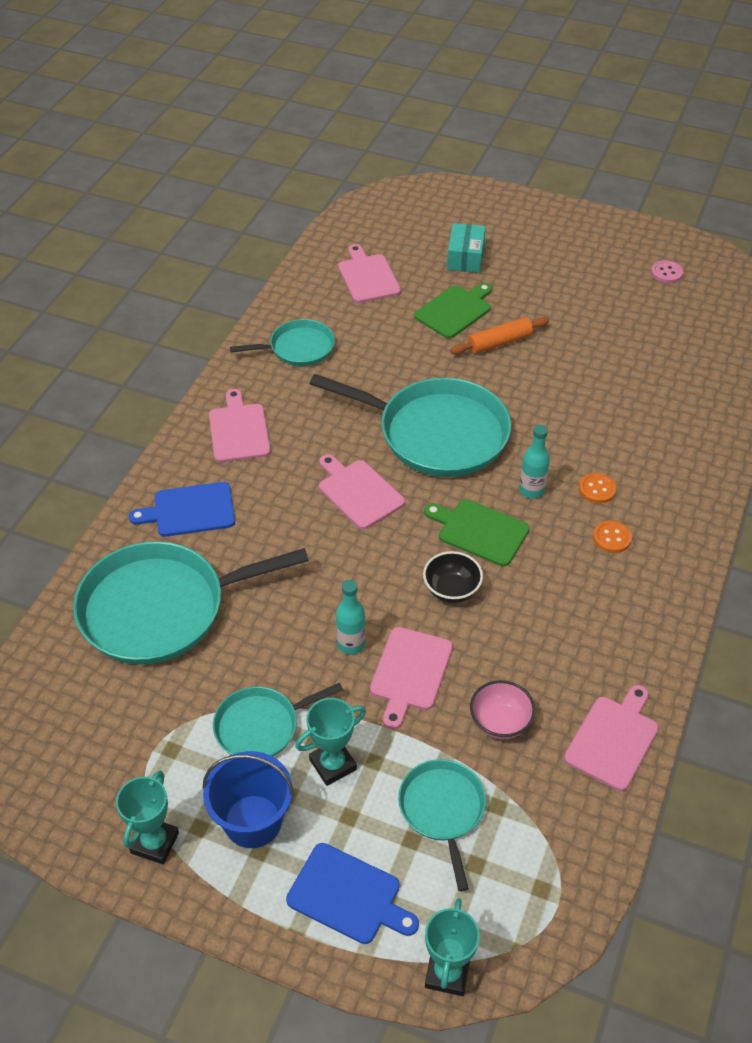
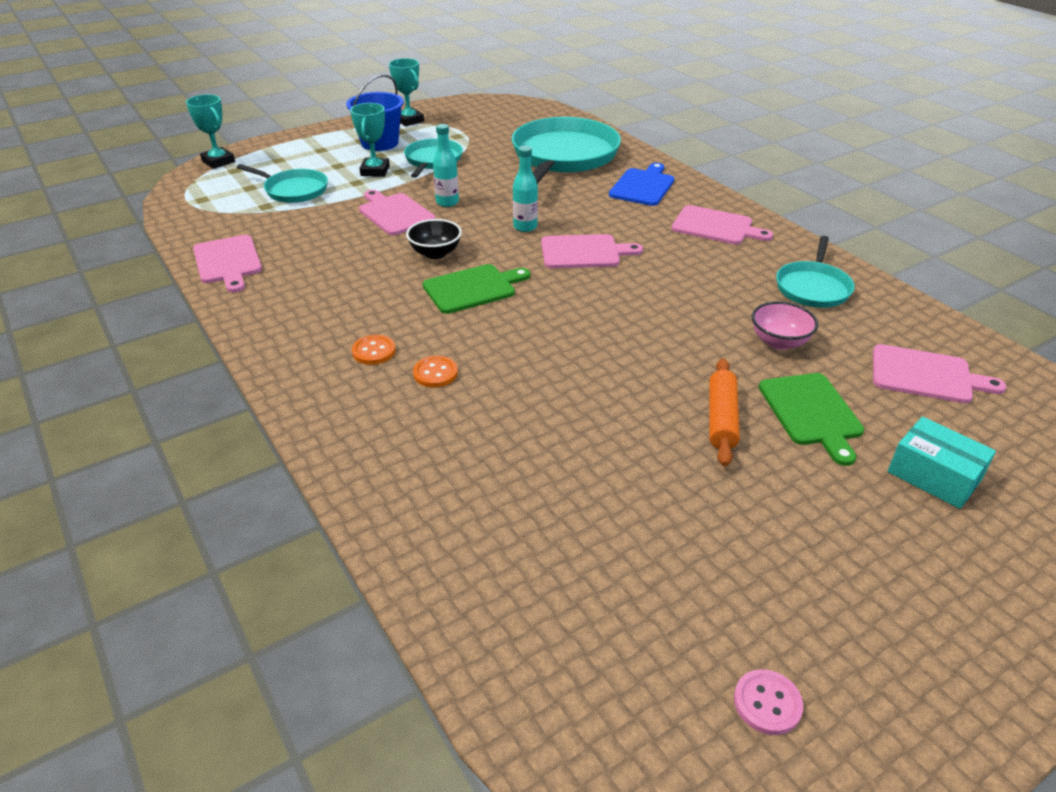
camera: 125 degrees right, 10 degrees down
blue cutting board [286,843,419,944] -> none
turquoise pan [309,374,511,477] -> none
pink bowl [470,680,535,739] -> pink bowl moved to [752,301,818,350]
turquoise bottle [519,425,550,499] -> turquoise bottle moved to [513,146,538,232]

